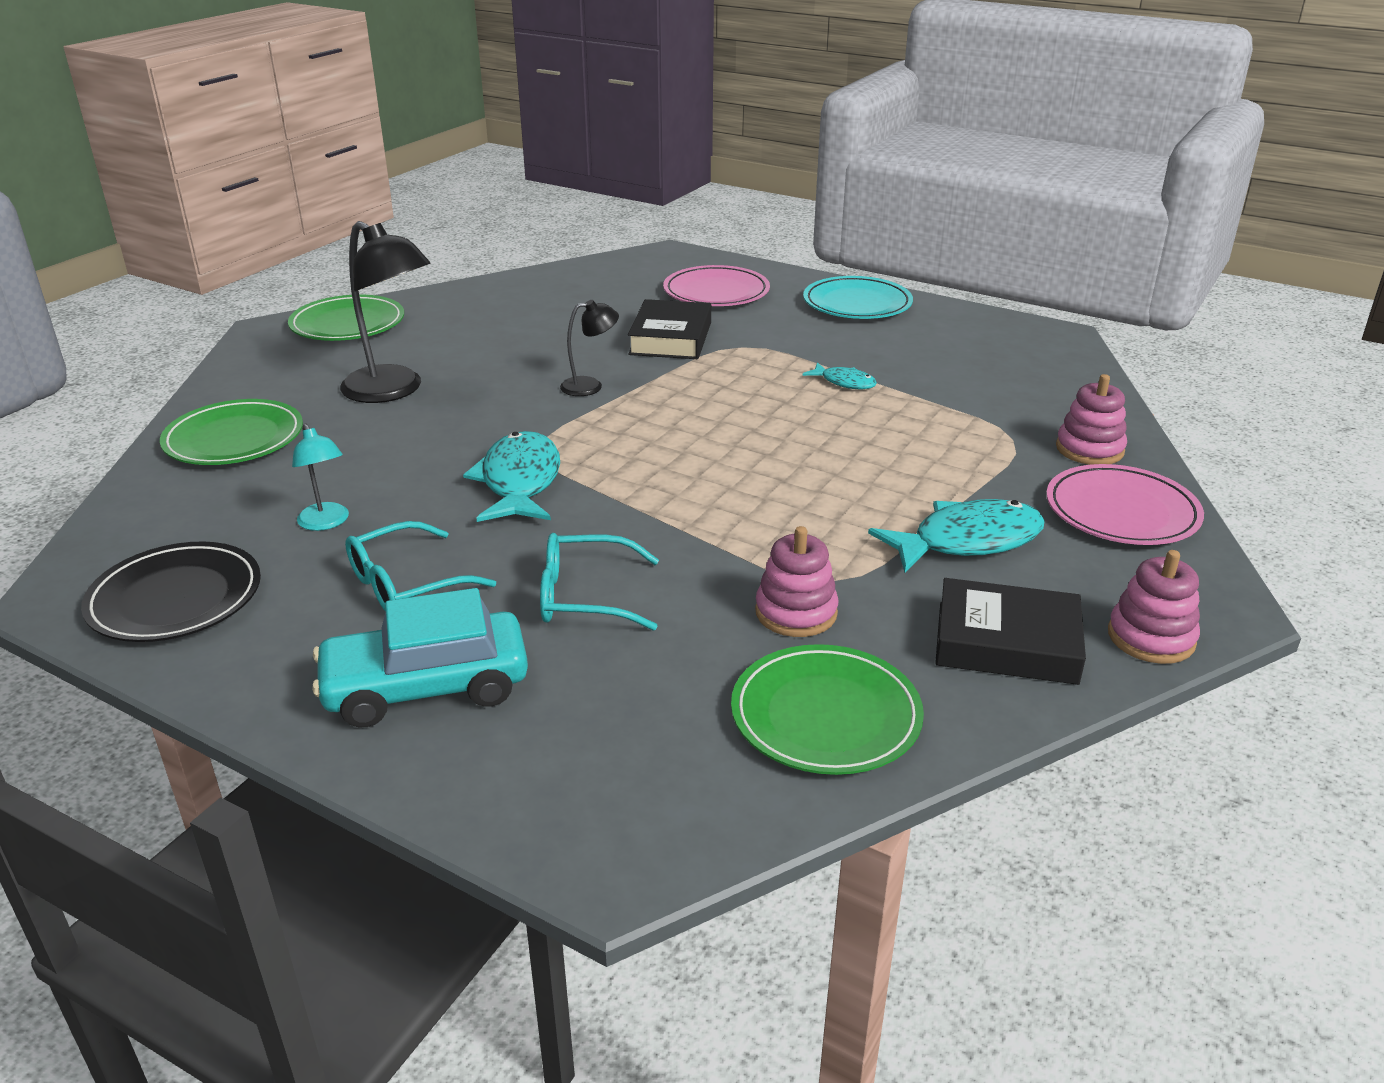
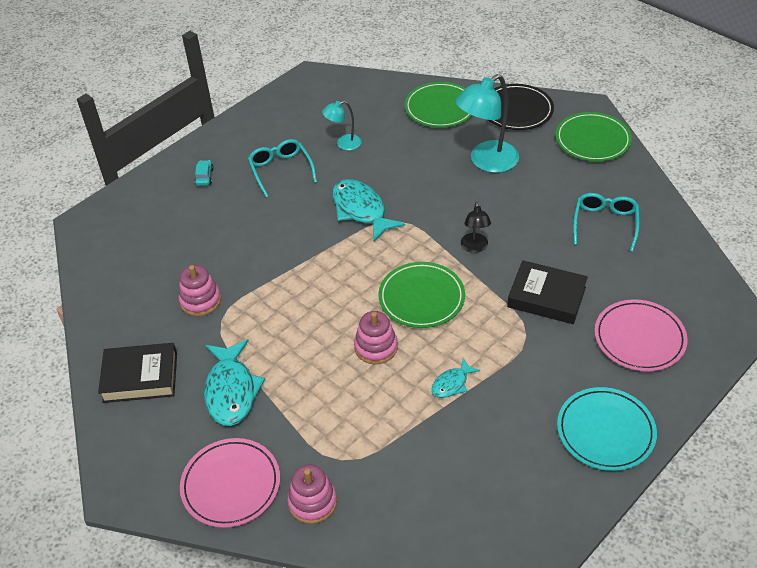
camera: 105 degrees right, 15 degrees up
black plate [81,542,261,642] -> black plate moved to [489,84,554,130]
turquoise car [312,588,528,727] -> turquoise car [194,160,214,186], size x0.40
black lamp [340,221,431,403] -> turquoise lamp [455,74,519,173]
turquoise fish [463,431,560,522] -> turquoise fish turned 135 degrees counterclockwise [332,179,405,241]
turquoise glasses [540,533,659,631] -> turquoise glasses moved to [573,193,640,252]
green plate [731,644,924,775] -> green plate moved to [379,262,465,328]
black book [935,578,1086,685] -> black book turned 60 degrees clockwise [98,343,177,403]
pink stacking toy [1108,550,1200,664] -> pink stacking toy moved to [354,311,398,364]

